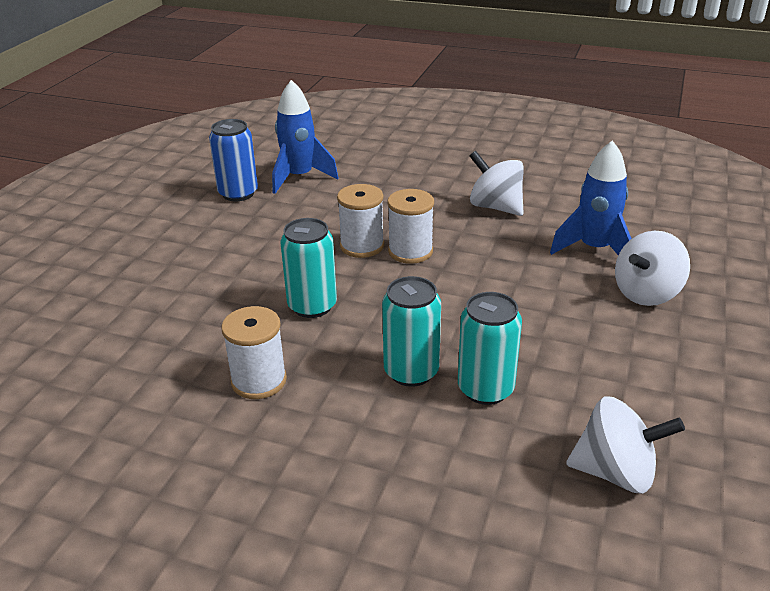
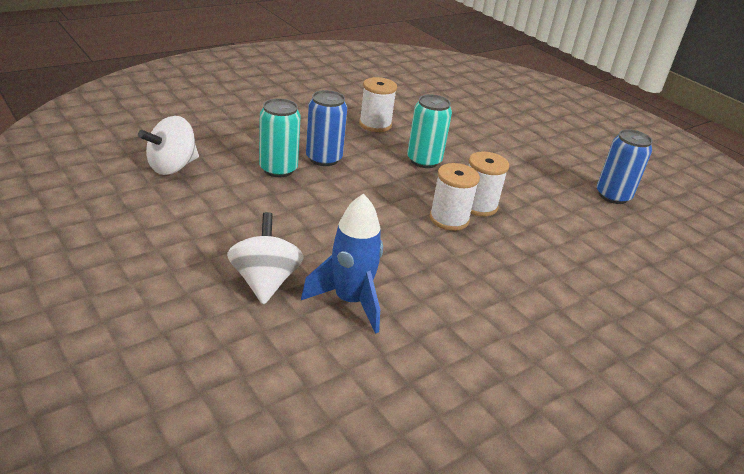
camera: 120 degrees right, 0 degrees up
blue rocket [272,80,338,194] -> none
turquoise can [382,276,441,387] -> blue can [306,90,347,166]
white spinning top [470,151,523,216] -> none

